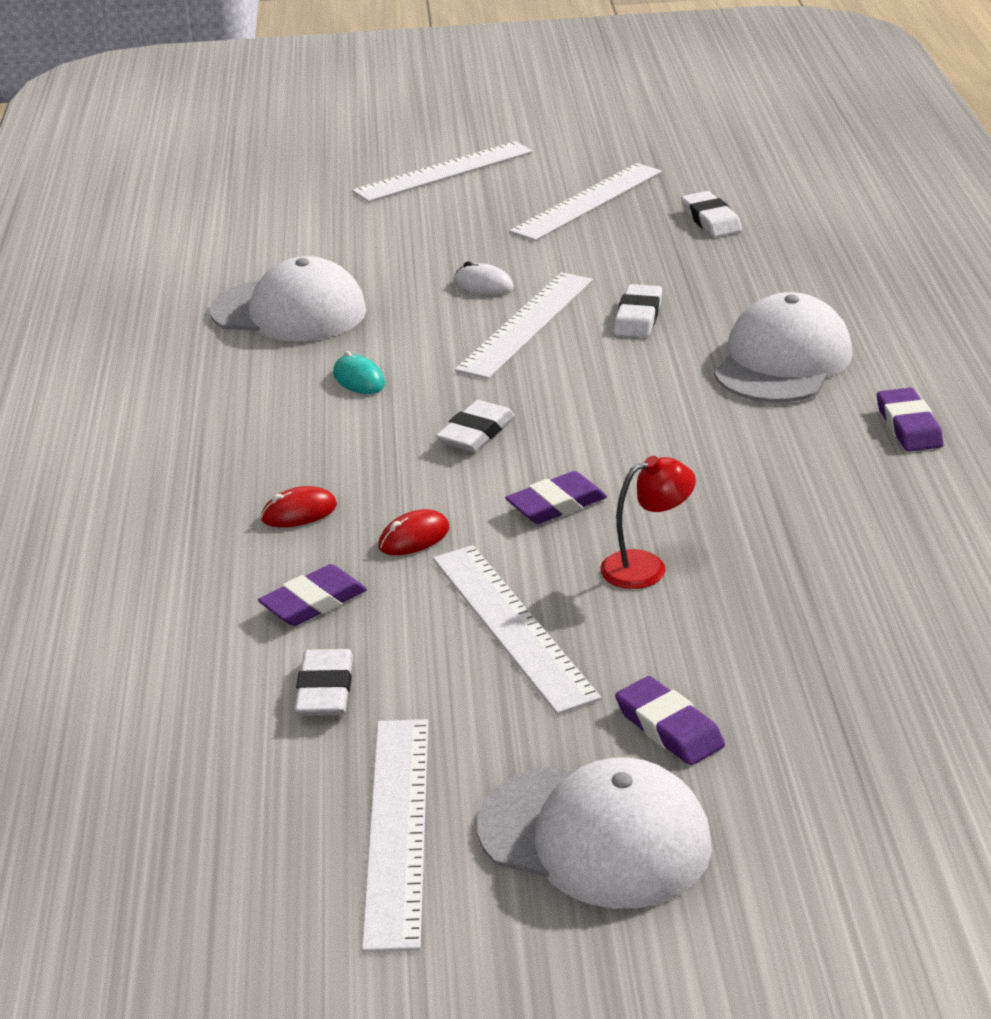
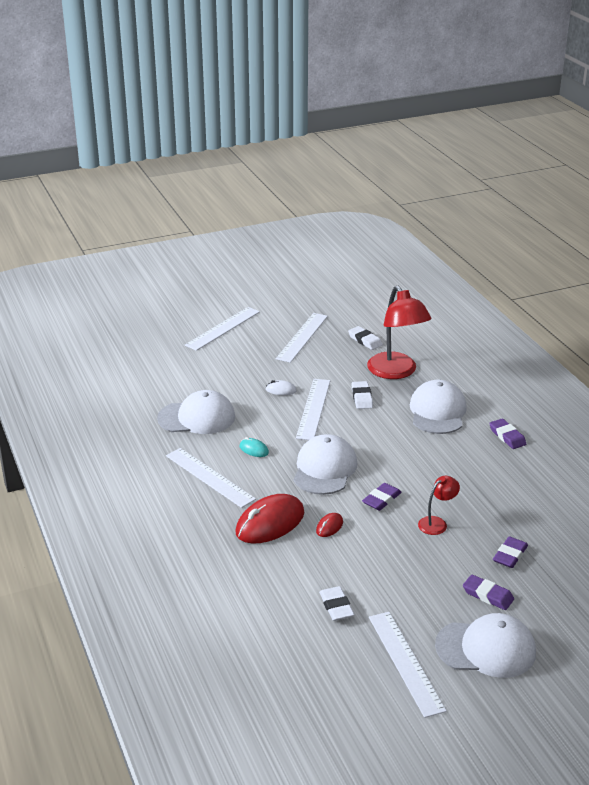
camera: 20 degrees left, 0 degrees up
purple eraser [258,564,367,626] -> purple eraser moved to [493,536,528,568]
red mouse [261,486,337,527] -> red mouse [235,494,305,544], size x2.21
white ruler [433,545,601,714] -> white ruler moved to [166,448,256,508]
white eraser [436,400,515,452] -> white cap [294,434,357,495]
none -> red lamp [367,286,431,379]

